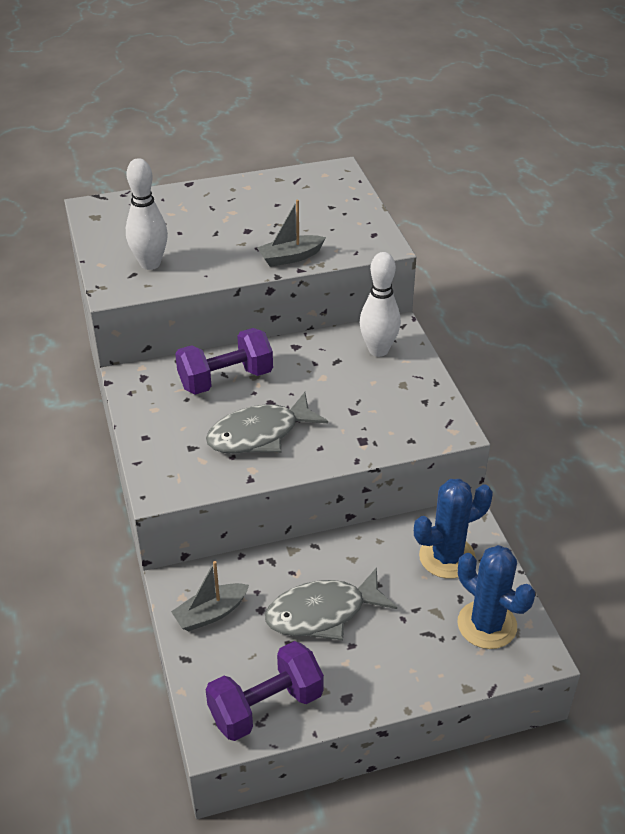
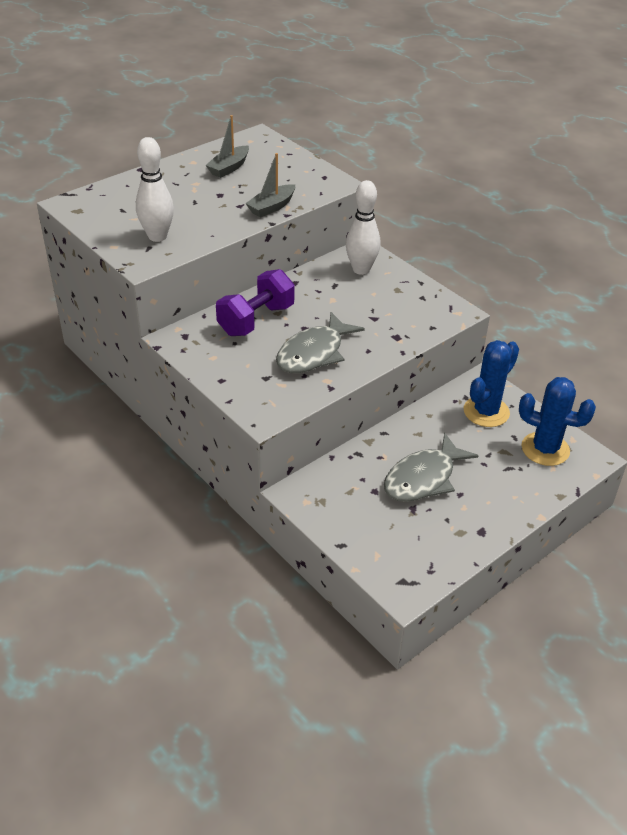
camera: 25 degrees left, 0 degrees up
grey boat [171,561,249,631] -> grey boat moved to [206,115,249,178]
purple dumbbell [206,641,324,741] -> none

